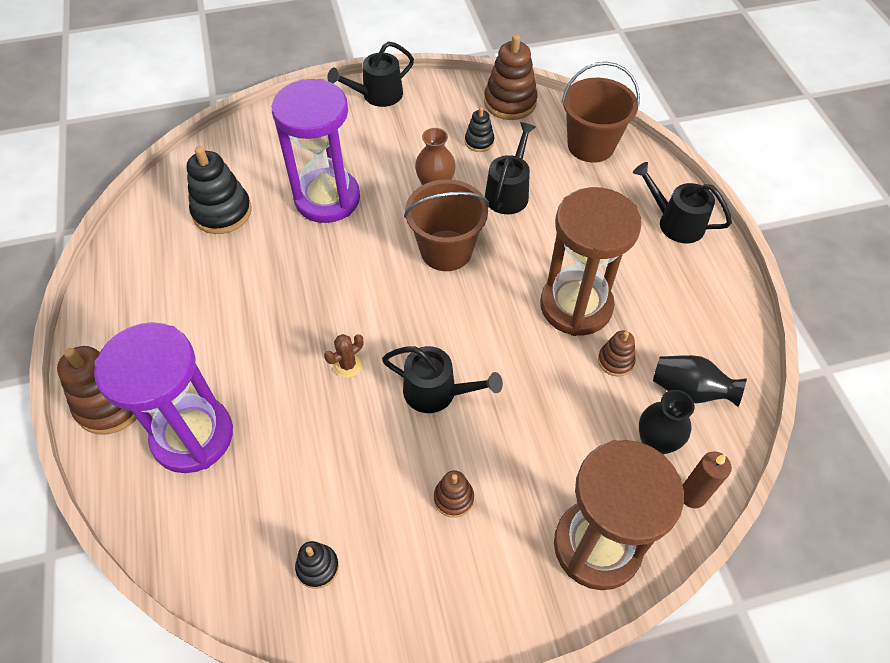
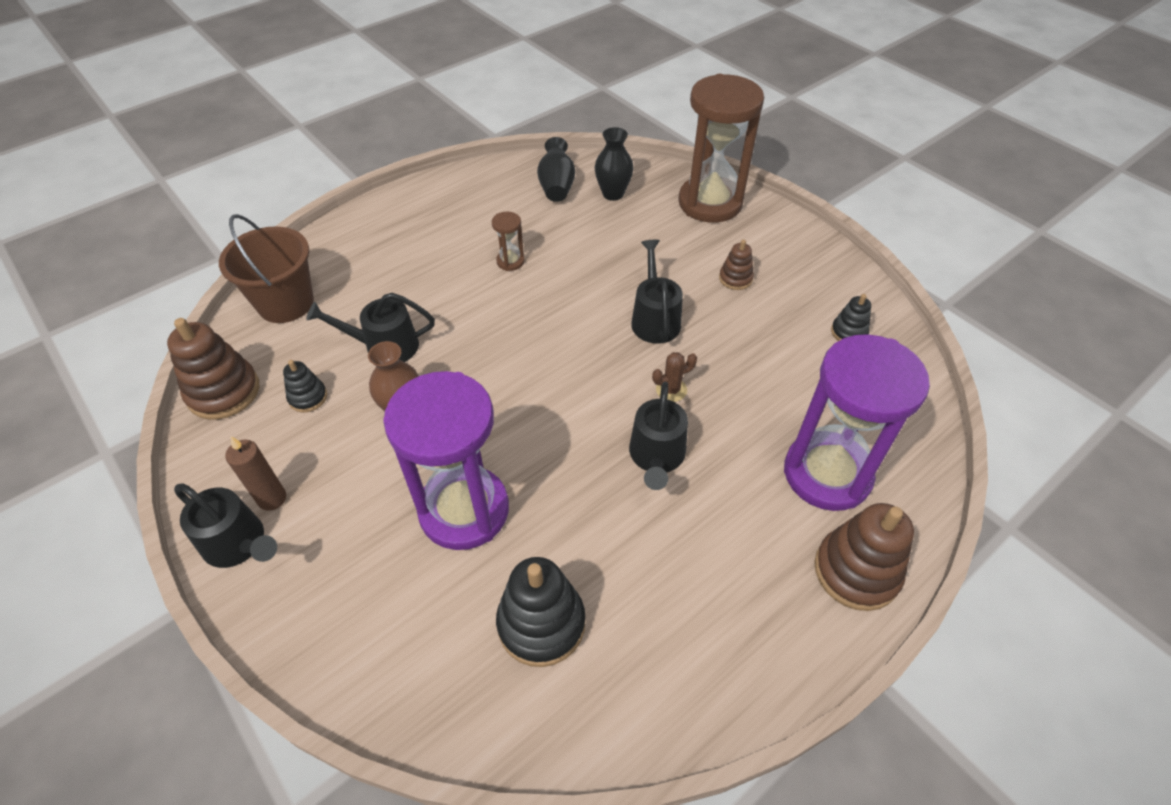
camera: 115 degrees left, 5 degrees down
brown cactus [324,334,363,378] -> brown cactus turned 45 degrees counterclockwise [652,352,697,402]
brown bucket [404,179,489,271] -> none
brown hourglass [540,187,642,336] -> brown hourglass [492,212,525,271], size x0.41
brown stacking toy [598,330,636,377] -> none
black watering can [633,162,732,243] -> black watering can moved to [629,381,688,490]
brown candle [682,451,732,508] -> brown candle moved to [225,436,286,511]

